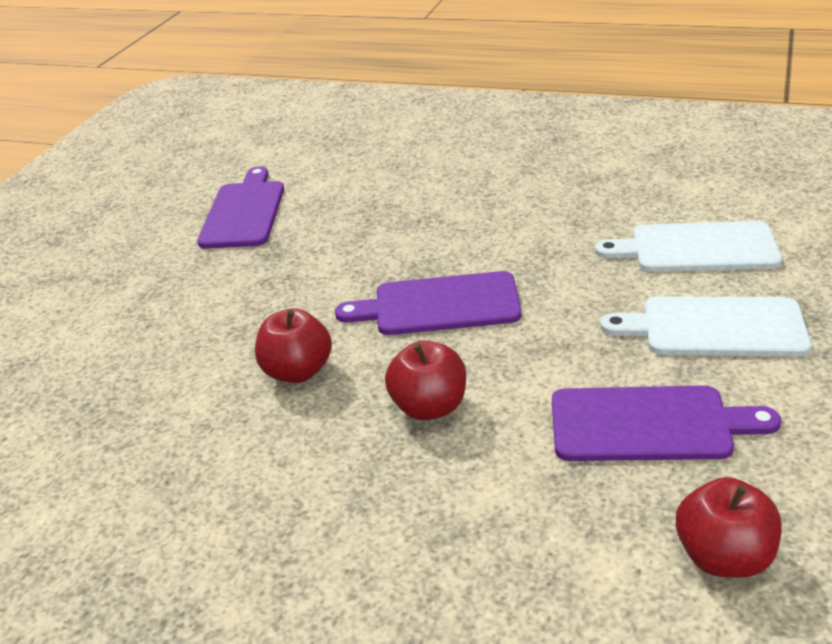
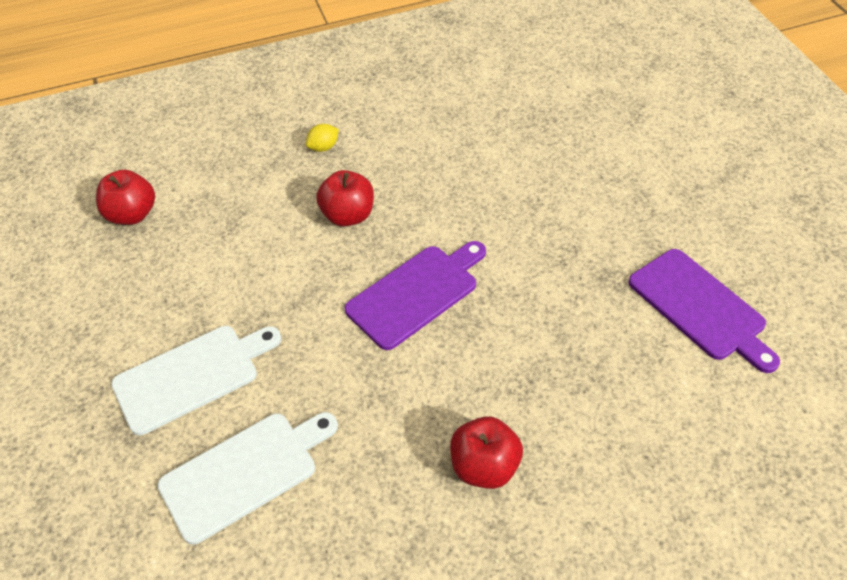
camera: 140 degrees right, 15 degrees up
red apple [255,308,332,383] -> red apple moved to [450,416,523,489]
purple cutting board [552,385,781,461] -> none
none -> yellow lemon [306,124,339,152]

